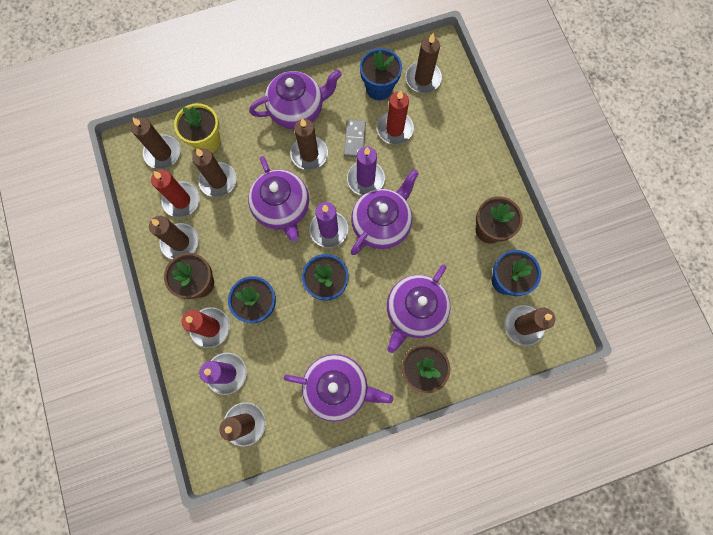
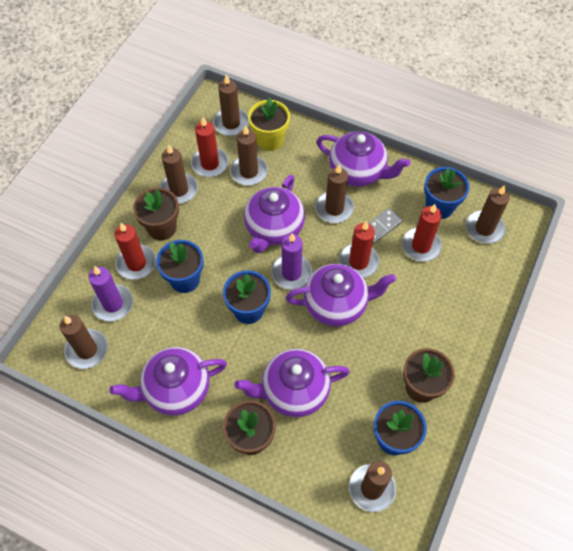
camera: 45 degrees right, 15 degrees down
purple teapot [284,354,393,422] -> purple teapot turned 105 degrees clockwise [110,347,227,415]
purple candle [347,146,385,196] -> red candle [339,221,379,278]

